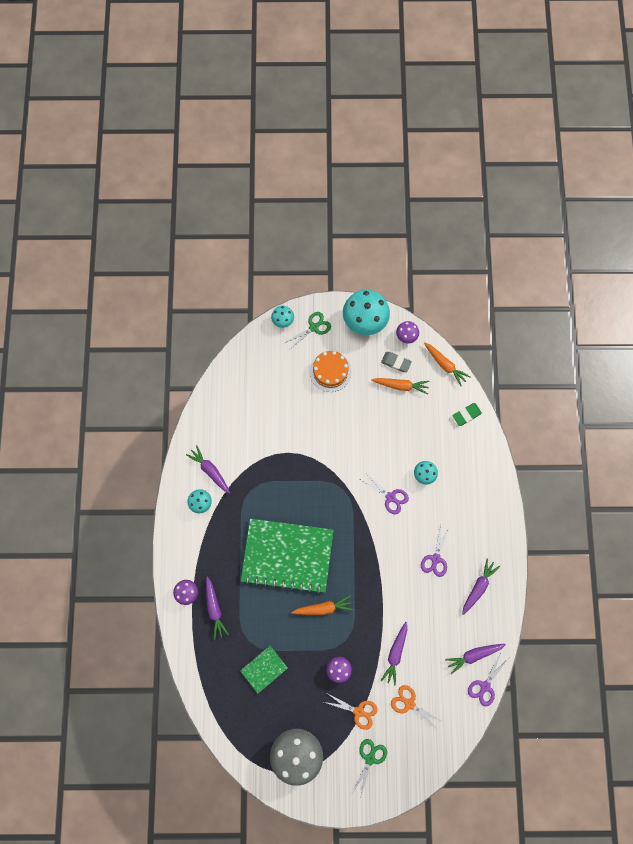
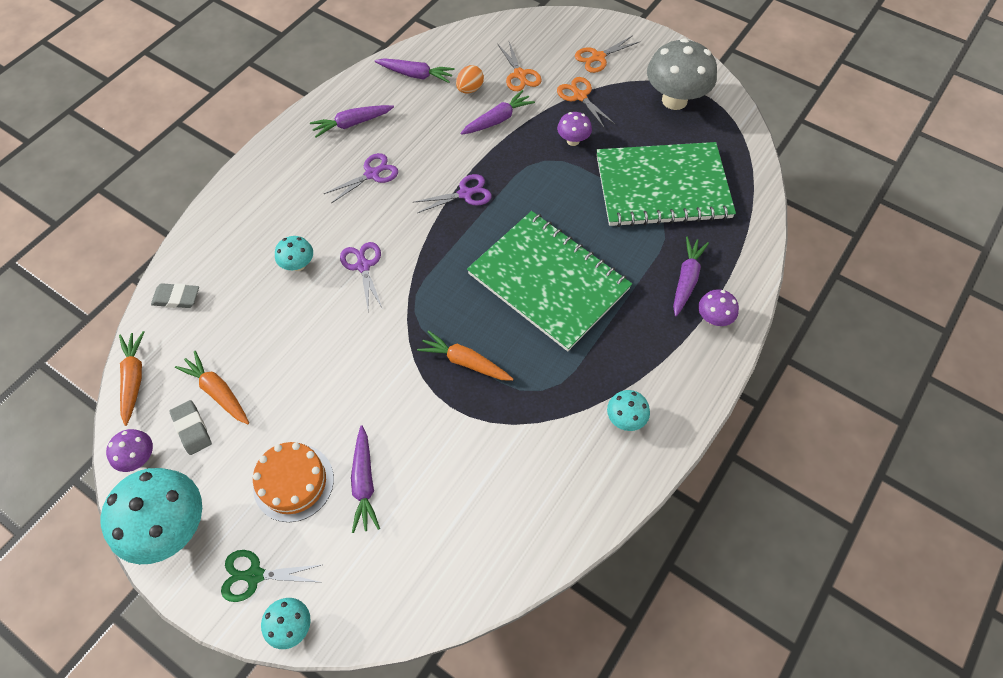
camera: 145 degrees left, 15 degrees down
purple carrot [186,445,230,494] -> purple carrot moved to [351,425,380,533]
green notebook [240,646,288,693] -> green notebook [596,142,736,227], size x2.26
orange carrot [291,595,354,615] -> orange carrot moved to [417,330,513,381]
green scissors [352,739,387,796] -> orange scissors [575,35,639,73]
green eraser [453,403,482,426] -> grey eraser [151,283,199,308]
purple scissors [468,653,509,706] -> purple scissors moved to [414,174,492,213]
none -> orange egg [456,65,484,93]

